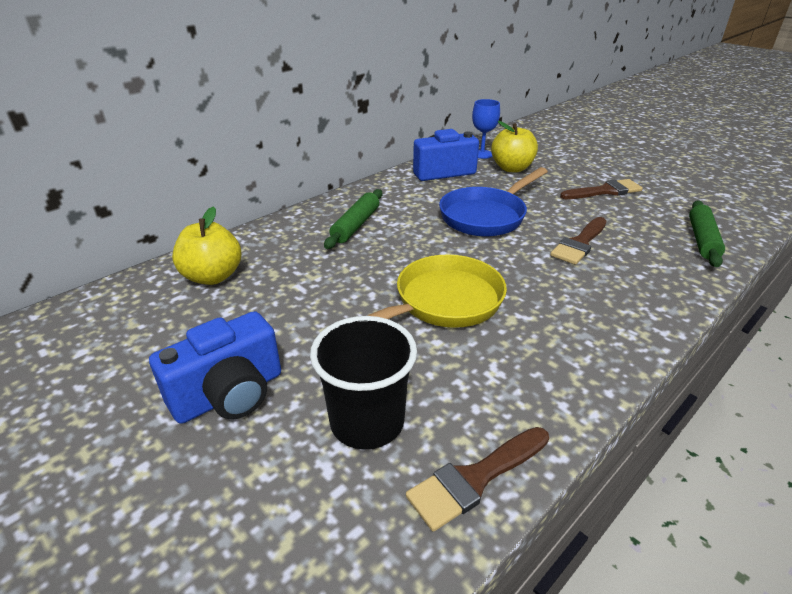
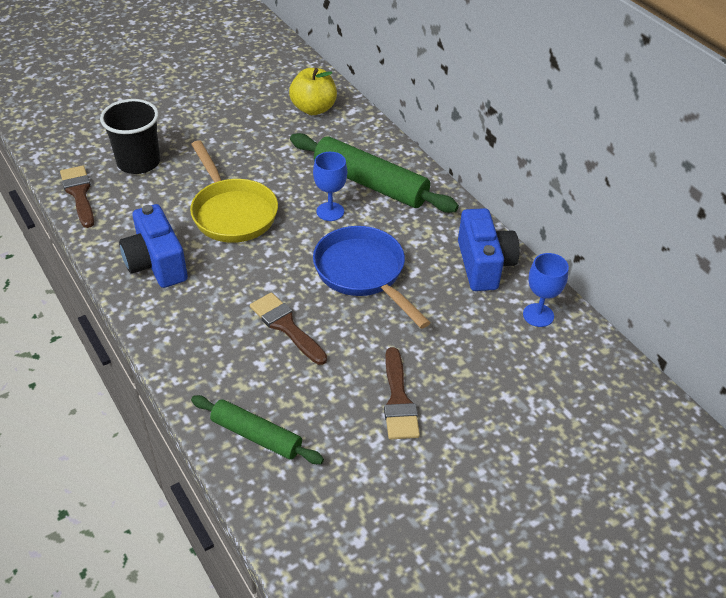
camera: 100 degrees right, 10 degrees up
blue camera [149,311,281,424] -> blue camera moved to [119,204,188,288]
green rolling pin [324,189,382,249] -> green rolling pin [290,133,459,213], size x1.66
yellow apple [491,121,538,172] -> none
none -> blue goblet [313,152,347,221]

